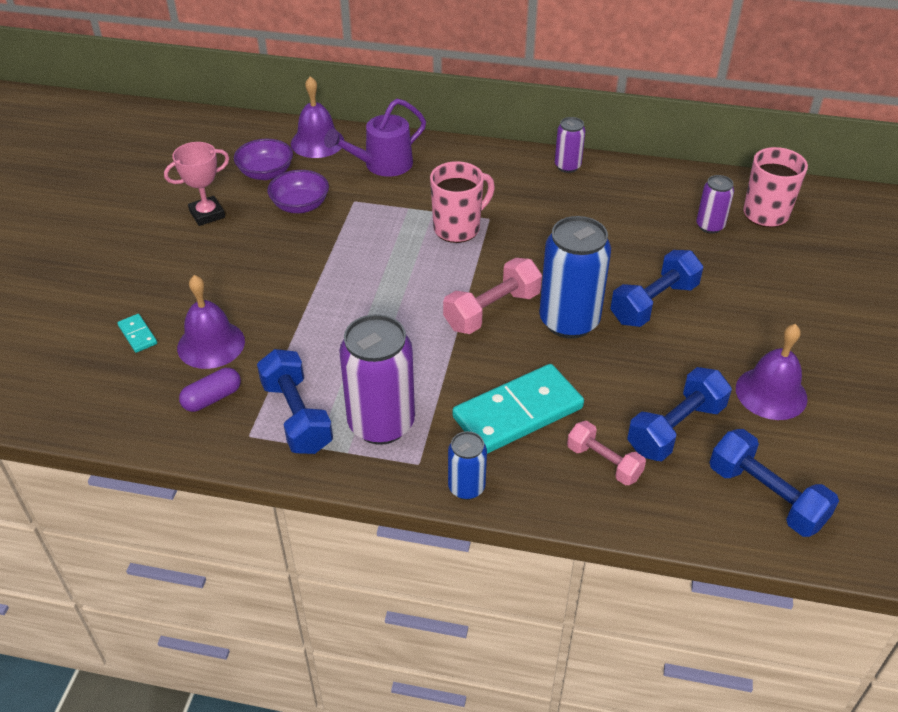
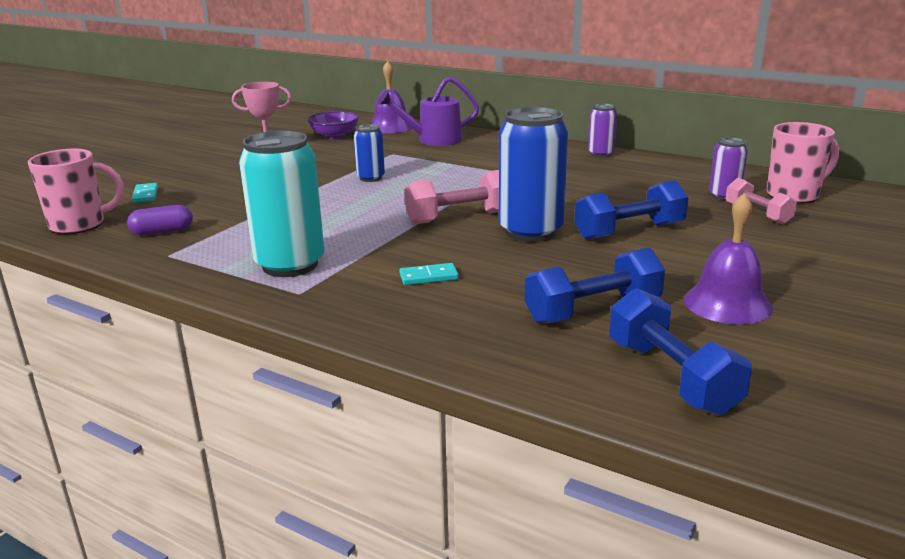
camera: 20 degrees right, 20 degrees down
purple bell [177,275,245,369] -> none
blue dumbbell [257,349,333,454] -> none
purple bowl [267,170,329,213] -> none
purple can [339,314,415,445] -> turquoise can [239,130,325,277]
pink mug [430,161,495,243] -> pink mug moved to [28,149,124,234]
blue can [448,431,487,500] -> blue can moved to [354,124,385,182]
turquoise domino [452,364,584,454] -> turquoise domino [399,263,459,285], size x0.42
pink dumbbell [567,421,646,485] -> pink dumbbell moved to [725,178,797,224]

